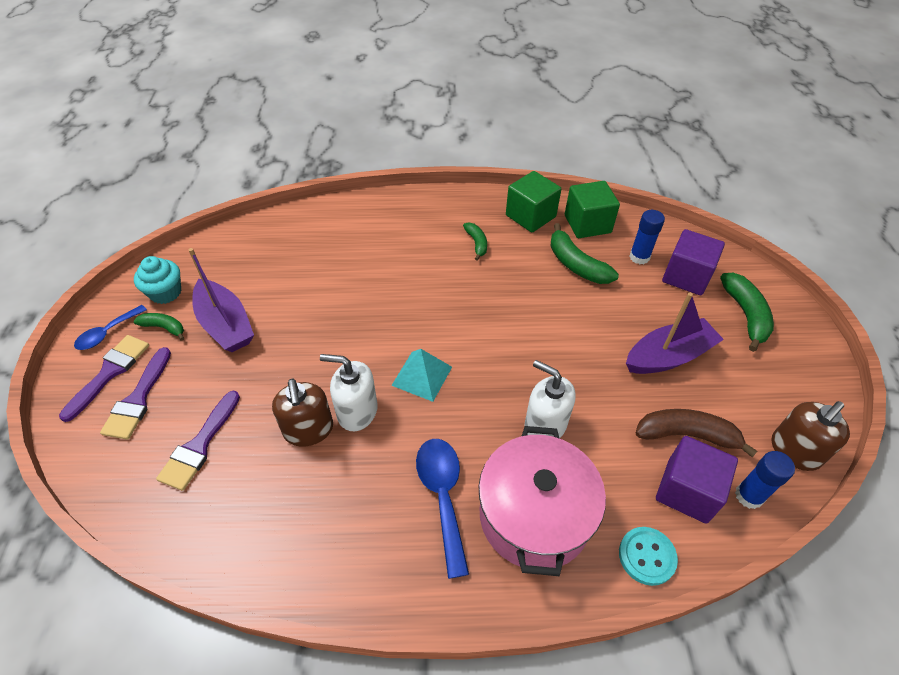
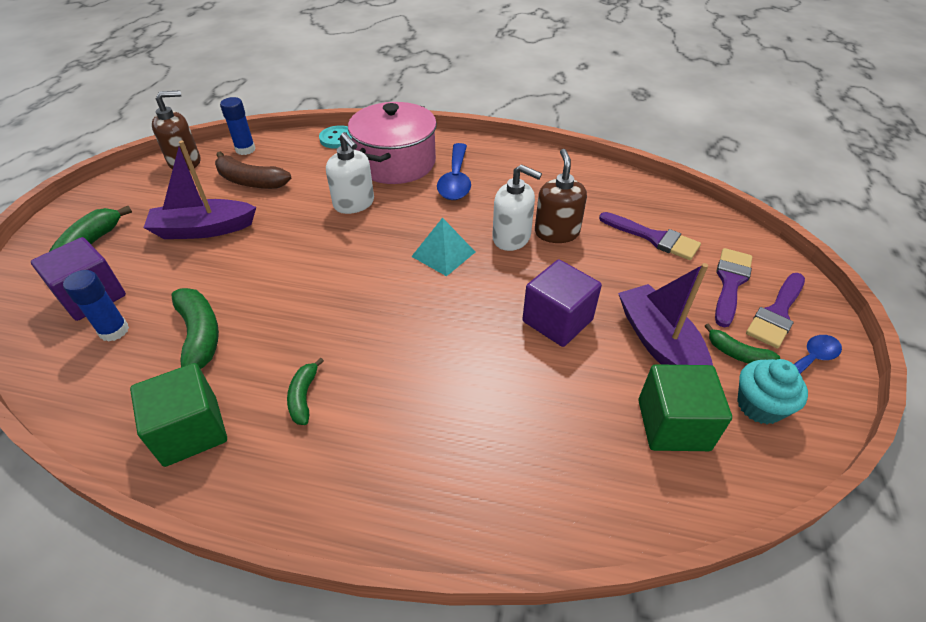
camera: 165 degrees left, 5 degrees down
purple brush [156,391,240,491] -> purple brush turned 90 degrees clockwise [599,212,701,260]
green cube [565,181,620,238] -> green cube moved to [638,364,732,451]
purple cube [656,436,738,524] -> purple cube moved to [522,259,602,347]

